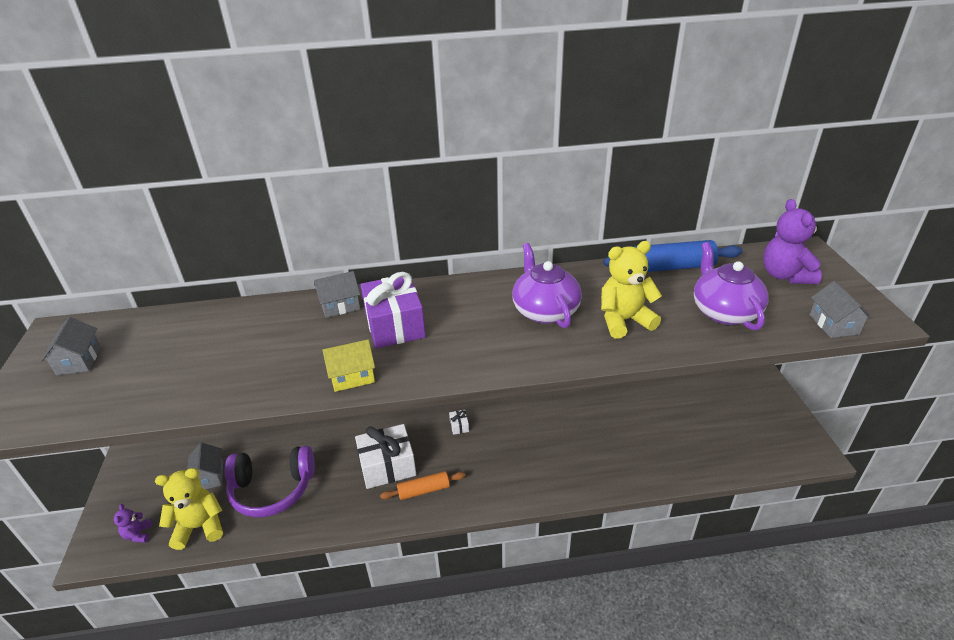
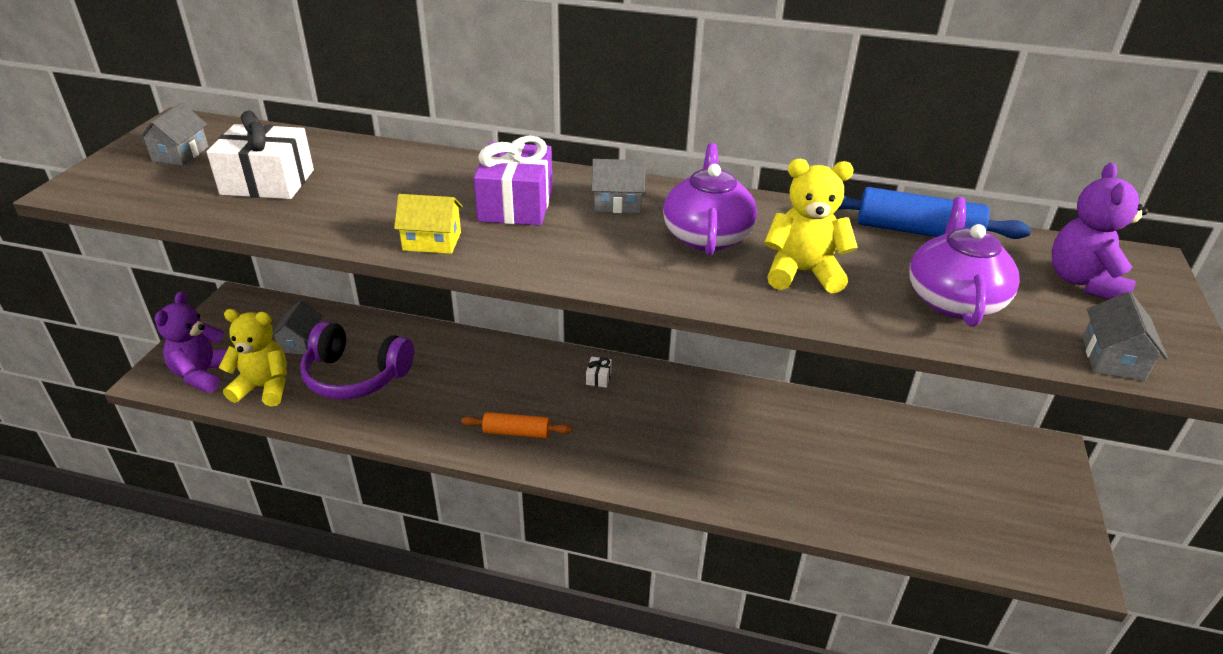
camera: 20 degrees right, 0 degrees up
purple teddy bear [114,504,152,543] -> purple teddy bear [155,291,227,393], size x1.91
grey house [314,271,360,318] -> grey house moved to [591,159,646,213]
white gift [355,424,416,489] -> white gift moved to [206,111,314,199]

